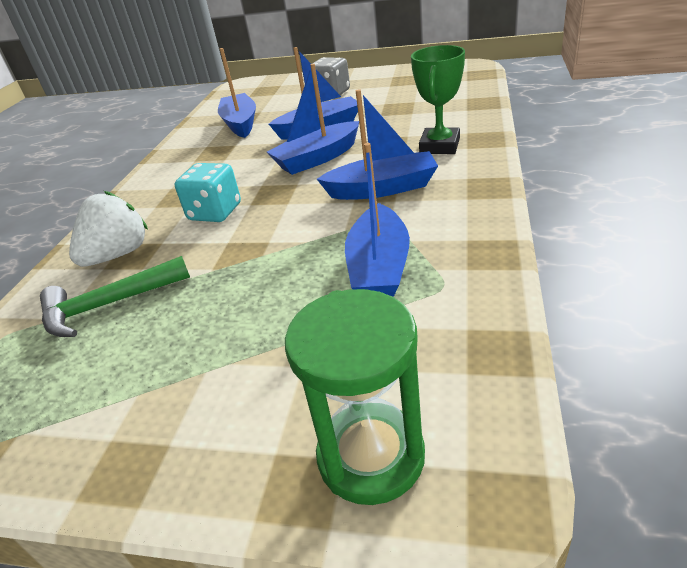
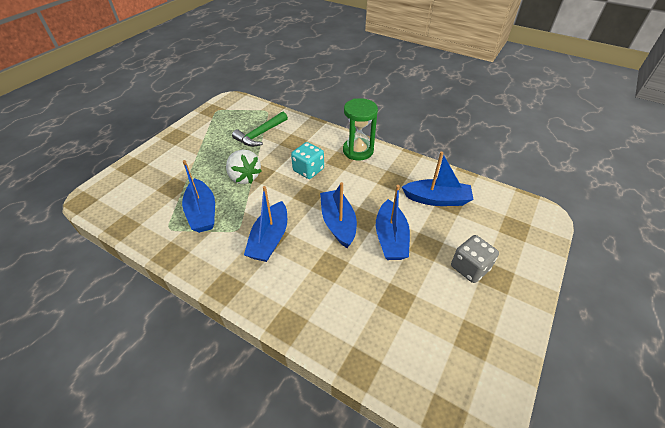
camera: 105 degrees right, 10 degrees up
green hammer [40,256,190,337] -> green hammer turned 135 degrees counterclockwise [232,112,288,147]
white strawberry [69,191,148,267] -> white strawberry moved to [226,149,261,184]
green hourglass [285,289,425,505] -> green hourglass moved to [343,98,378,160]
blue boat [345,143,410,297] -> blue boat turned 135 degrees counterclockwise [182,160,215,233]
green trophy [411,45,465,154] -> none

